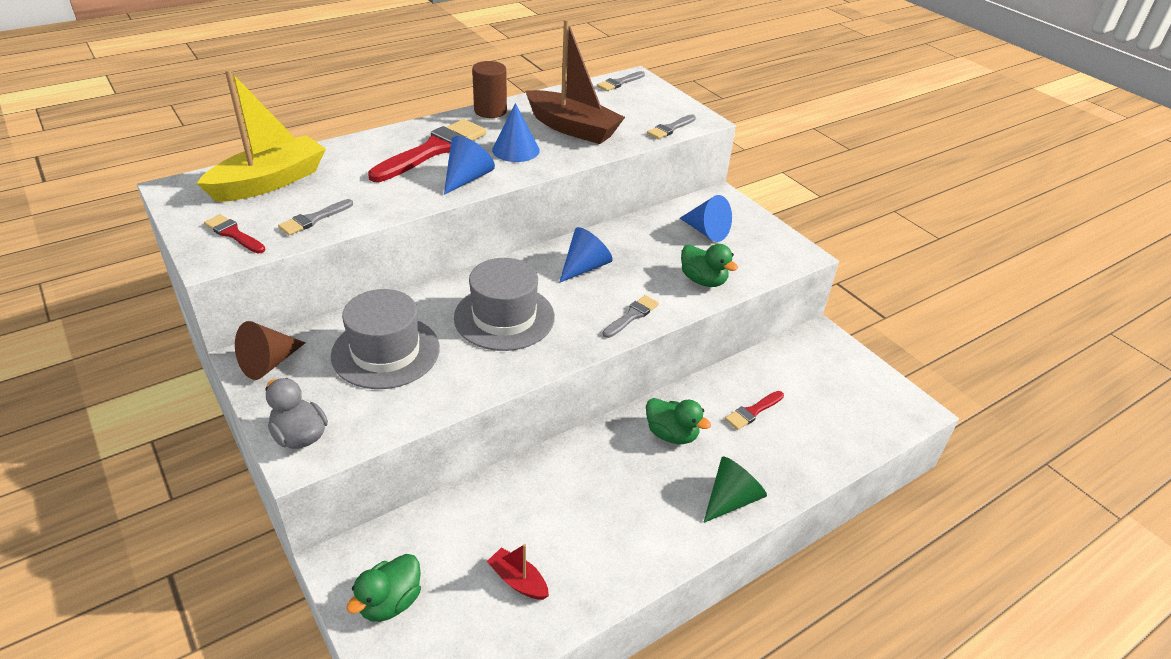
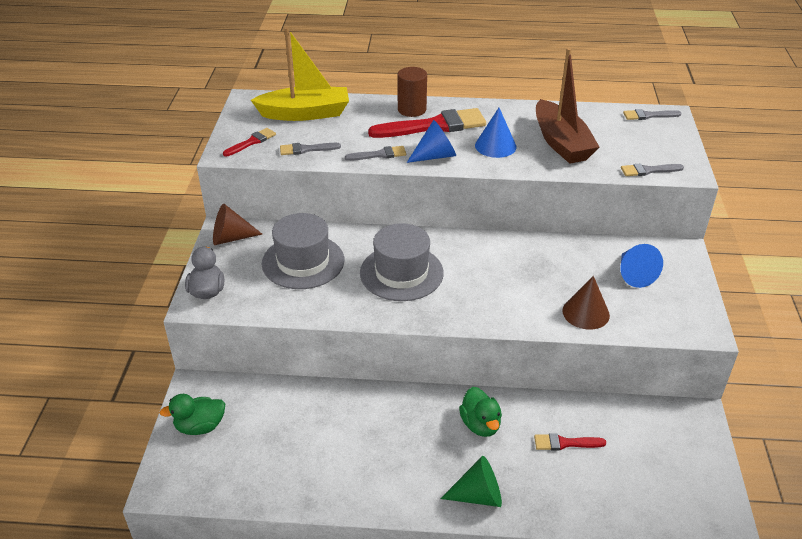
camera: 40 degrees right, 0 degrees up
red brush [204,214,266,253] -> red brush turned 60 degrees clockwise [223,128,276,156]
brown cylinder [472,61,507,118] -> brown cylinder moved to [398,67,427,117]
red boat [487,544,549,600] -> none
blue cone [559,227,613,283] -> none
grey brush [603,295,659,338] -> grey brush moved to [345,146,406,161]
green duck [681,244,738,287] -> brown cone [563,276,610,330]

